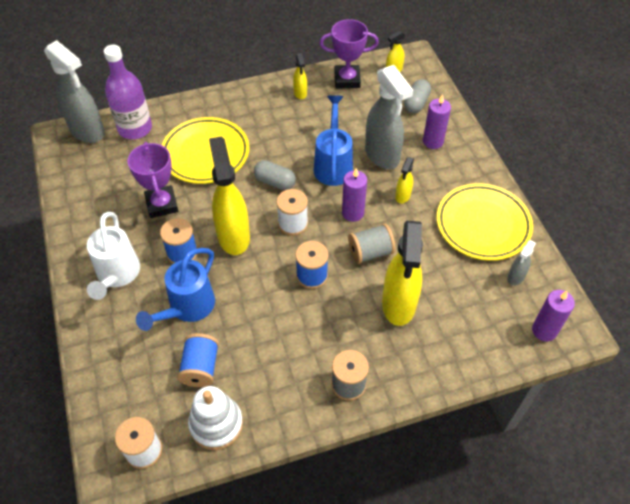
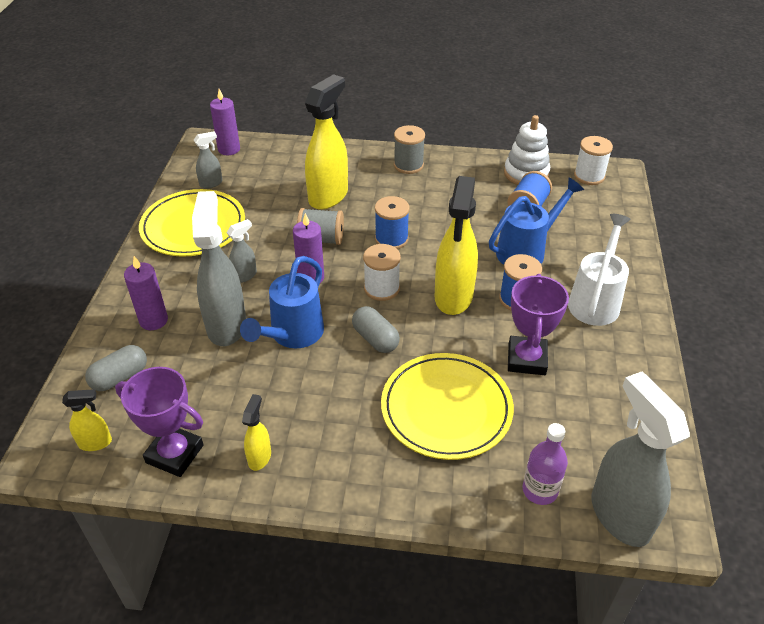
camera: 155 degrees left, 10 degrees down
purple bottle [103,45,152,139] -> purple bottle [523,423,568,505], size x0.63
yellow spray bottle [395,157,414,204] -> grey spray bottle [227,219,257,283]

